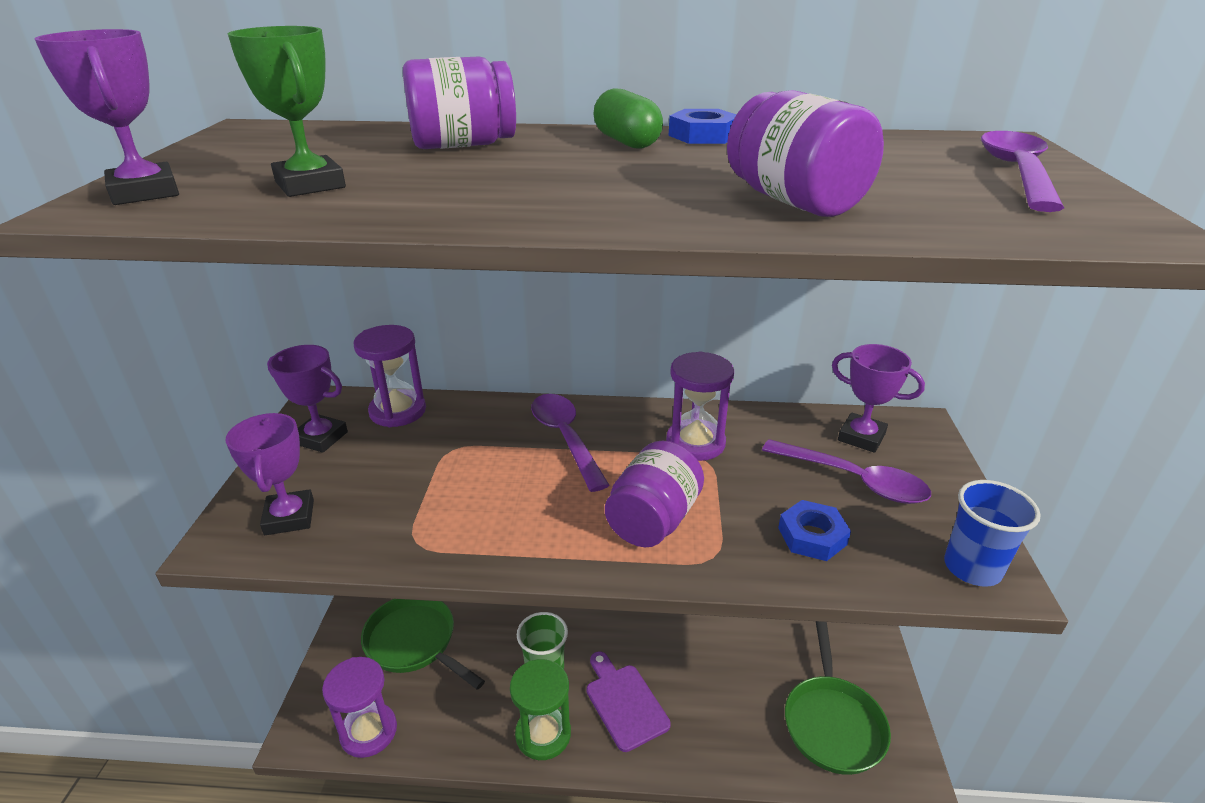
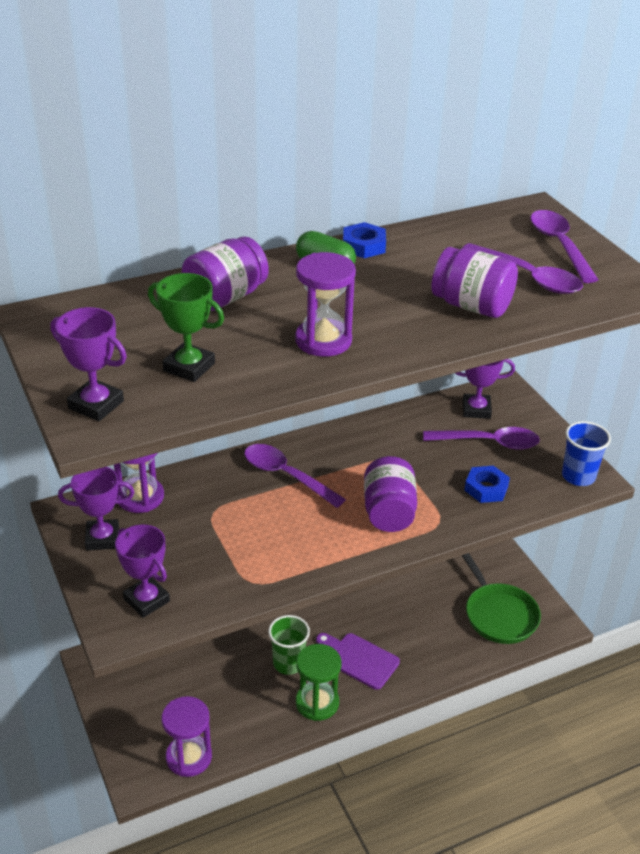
camera: 30 degrees left, 5 degrees up
green pan [361,599,485,690] -> none
purple hourglass [666,351,734,461] -> purple hourglass moved to [295,252,356,357]
none -> purple spoon [462,243,583,294]

